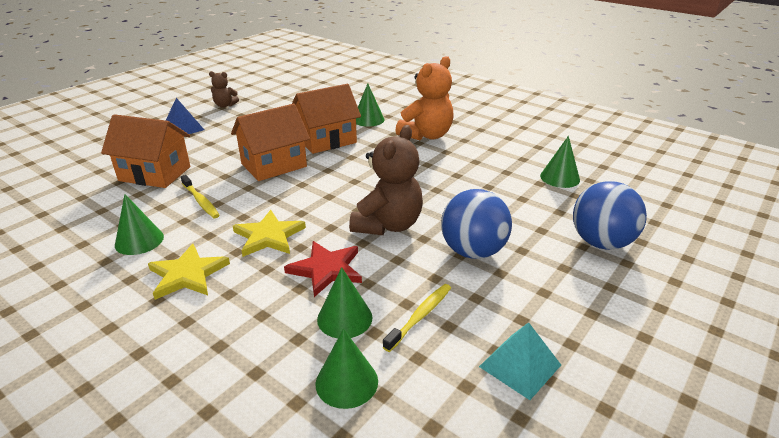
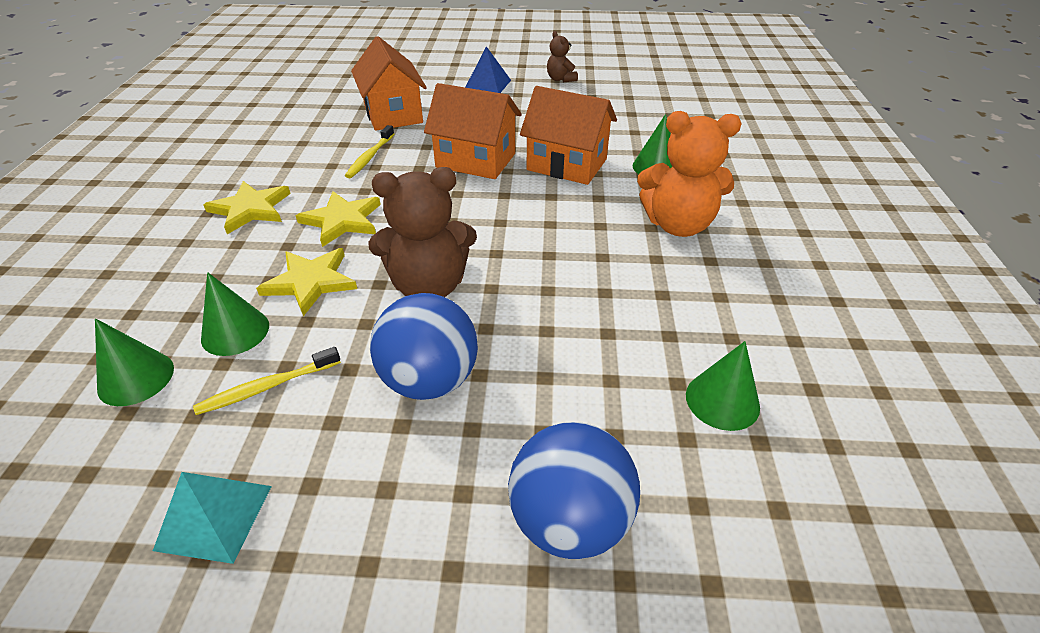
camera: 55 degrees right, 10 degrees up
green cone [115,194,164,255] -> none
red star [284,241,362,297] -> yellow star [256,248,357,316]
yellow toothbrush [383,284,451,352] -> yellow toothbrush turned 150 degrees clockwise [193,347,341,415]

